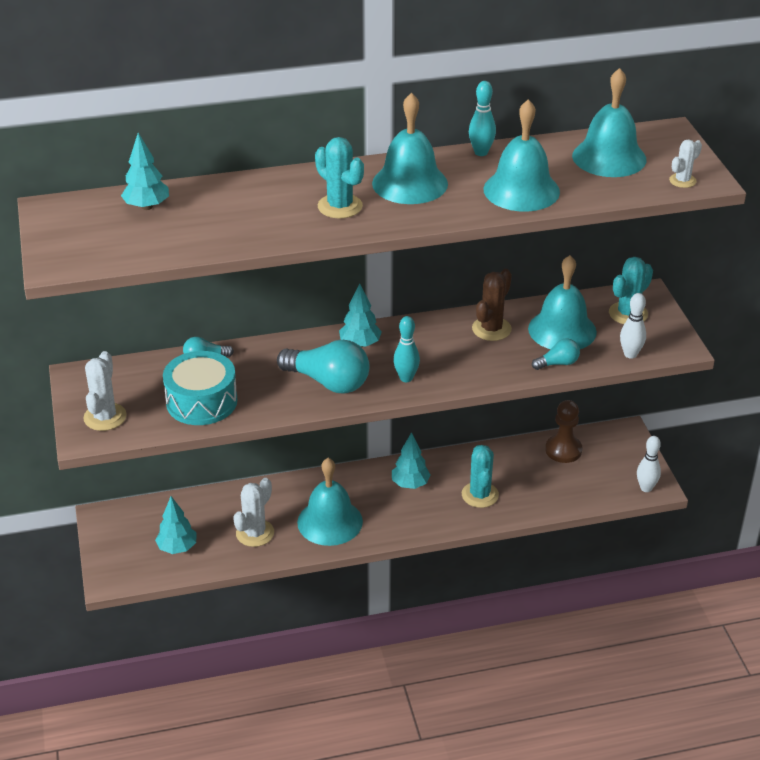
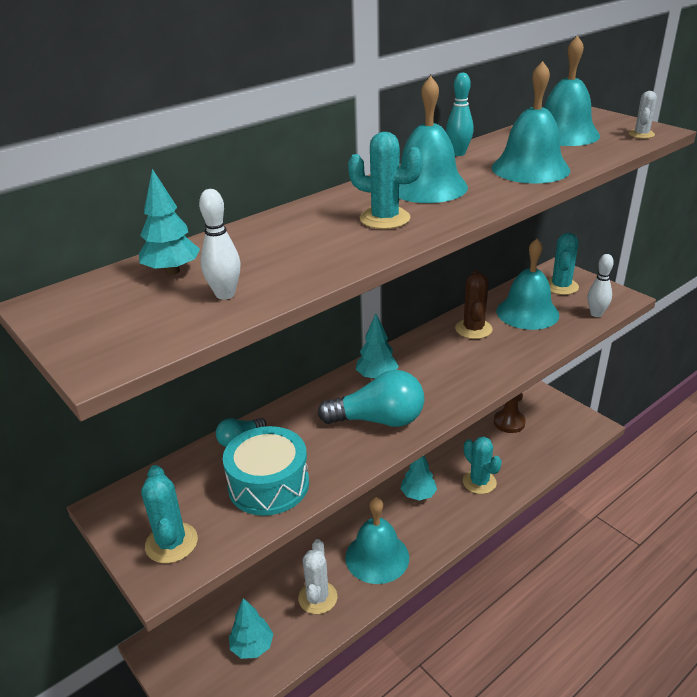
camera: 25 degrees left, 5 degrees down
white cactus [83,351,127,431] -> turquoise cactus [141,465,198,564]
turquoise bowling pin [393,316,420,382] -> none
turquoise light bulb [532,338,580,370] -> none
white bowling pin [637,436,661,492] -> white bowling pin moved to [199,189,241,300]

